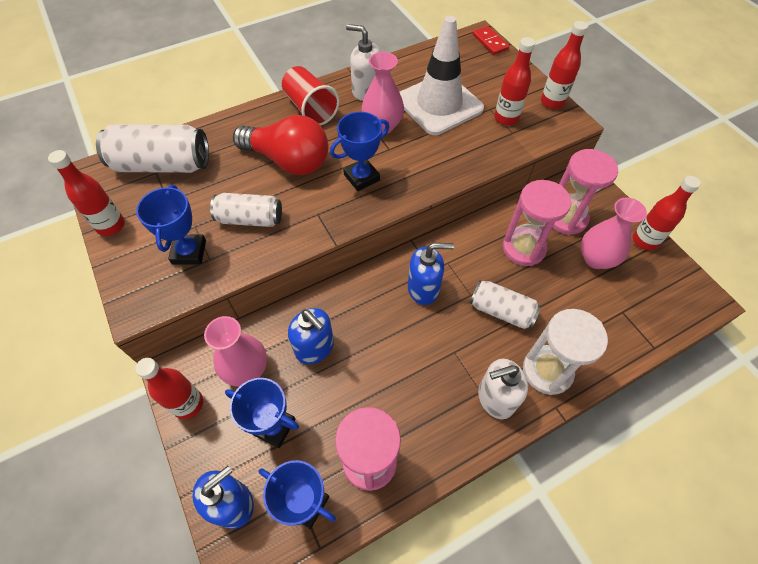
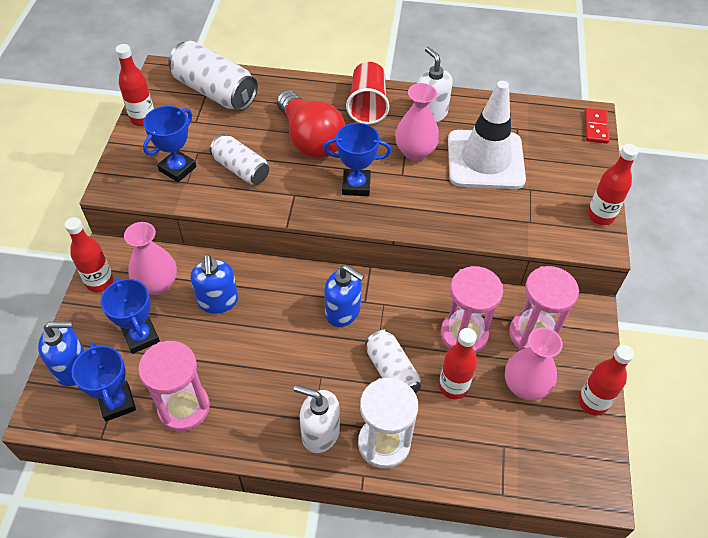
camera: 35 degrees right, 5 degrees down
red bottle [494,37,535,126] -> red bottle moved to [439,328,477,400]

